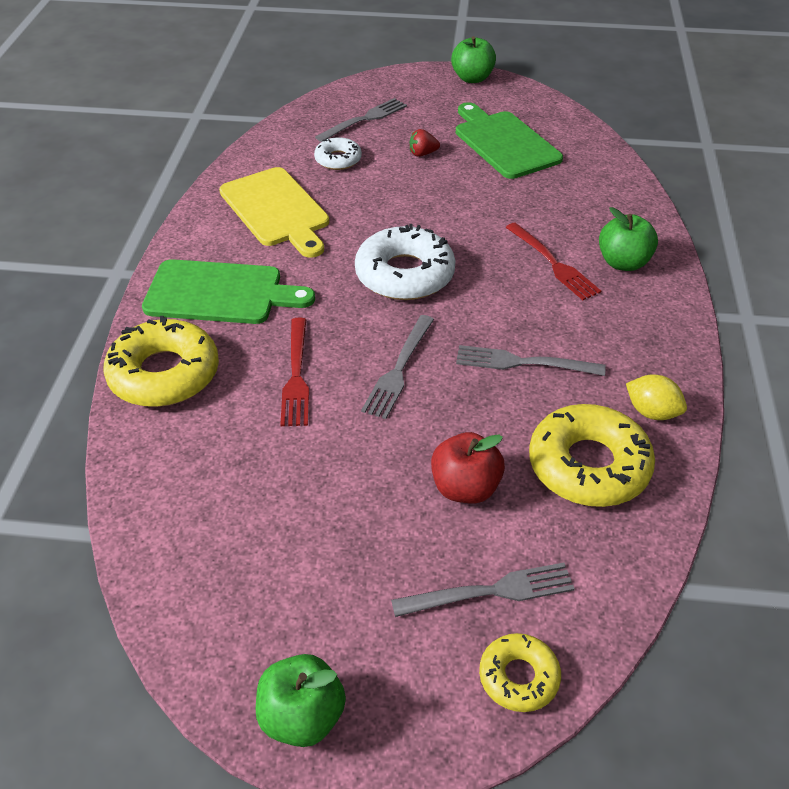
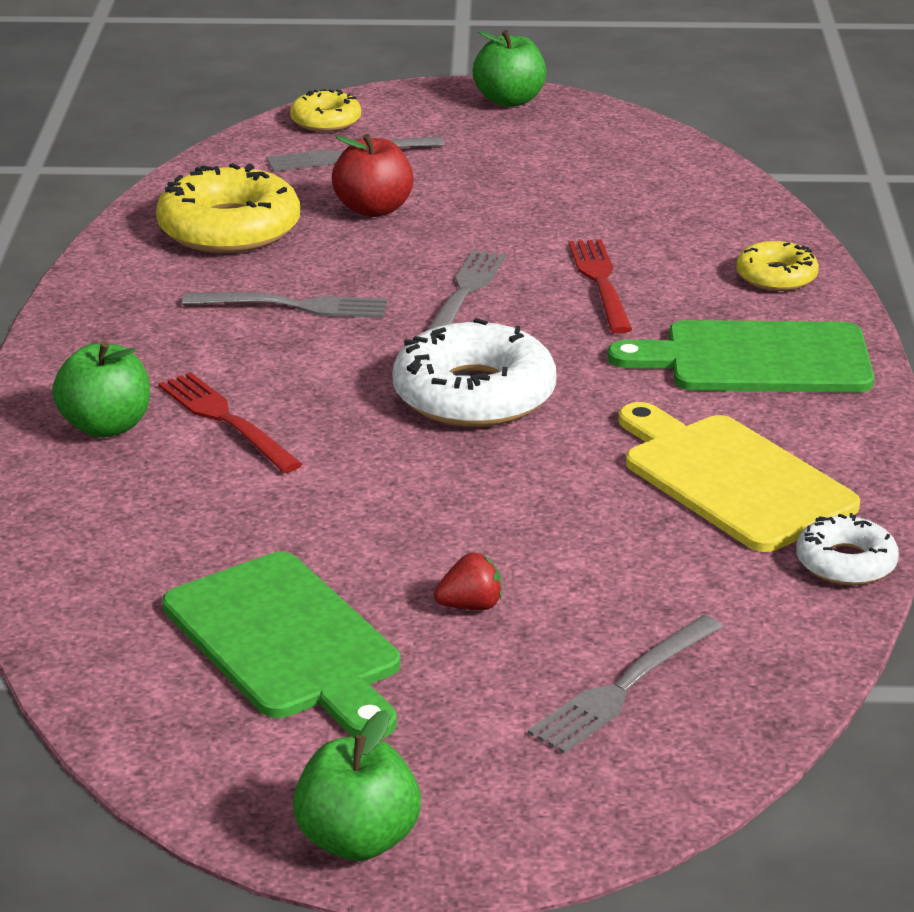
camera: 175 degrees right, 15 degrees down
yellow donut [103,316,219,407] -> yellow donut [736,241,819,291], size x0.55
white donut [314,137,362,170] -> white donut moved to [796,513,899,585]
yellow lemon [626,374,687,420] -> none

